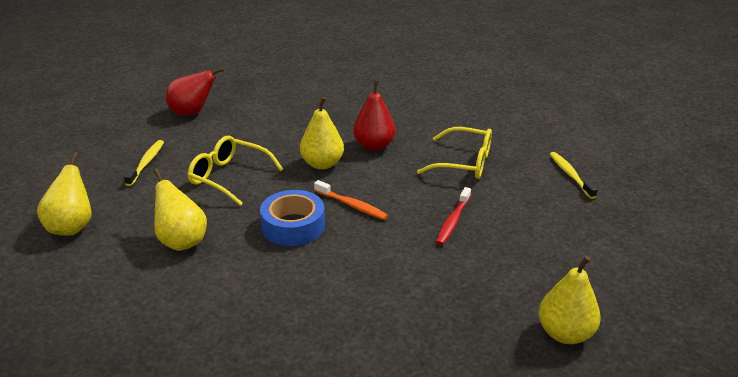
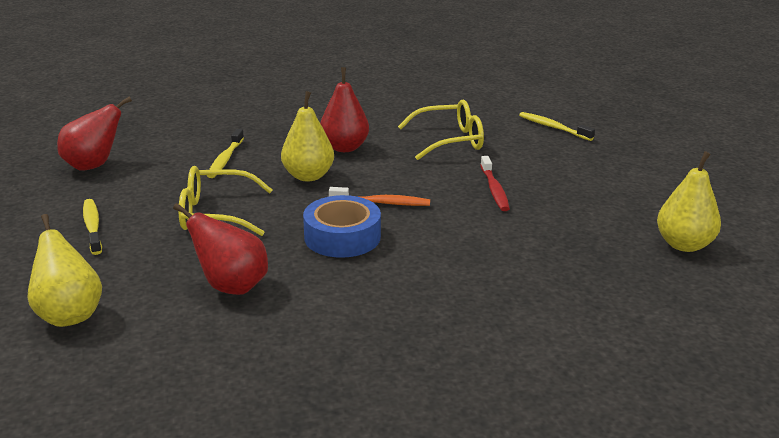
camera: 30 degrees left, 5 degrees down
yellow pear [153,168,207,251] -> red pear [173,203,268,295]
none -> yellow toothbrush [207,129,244,178]

